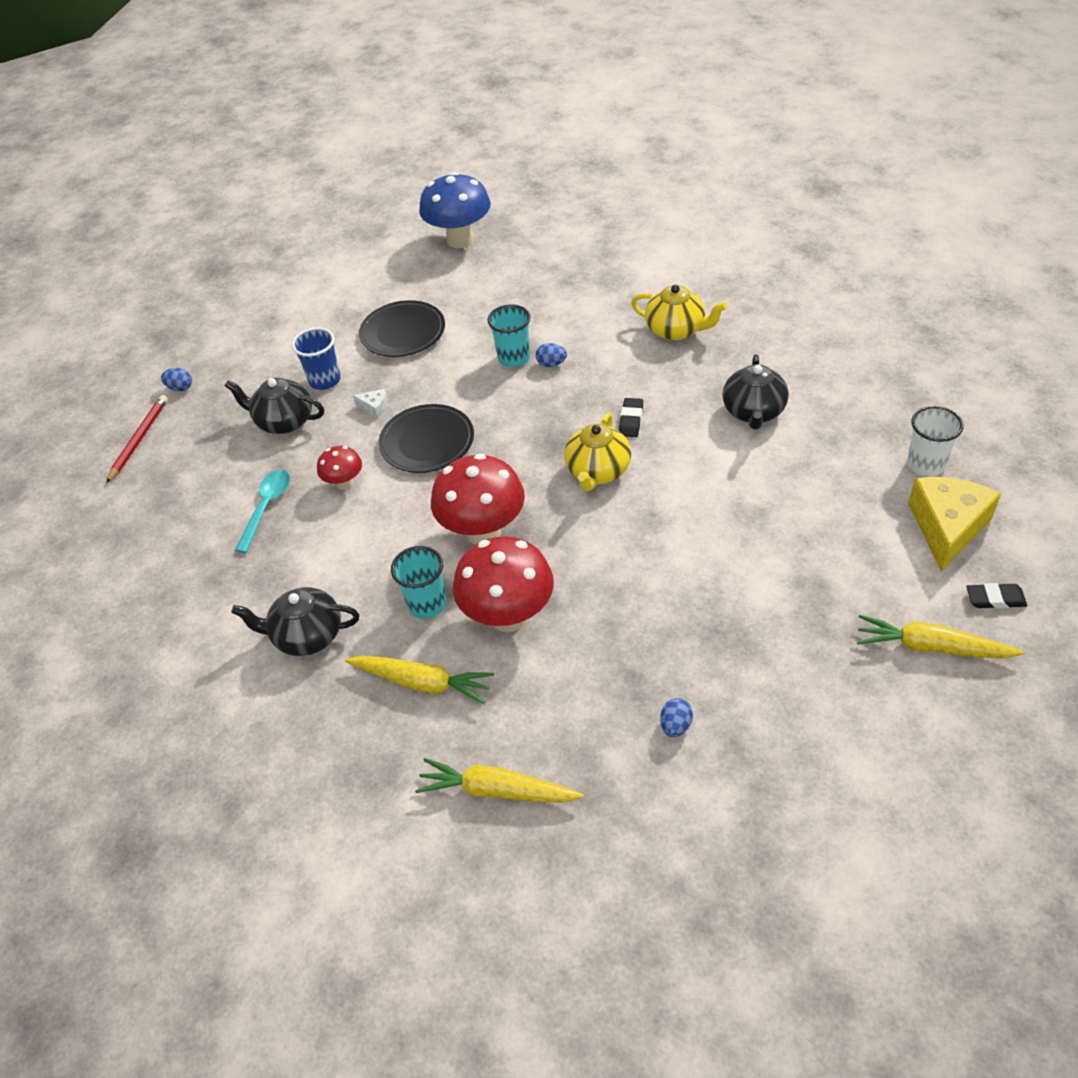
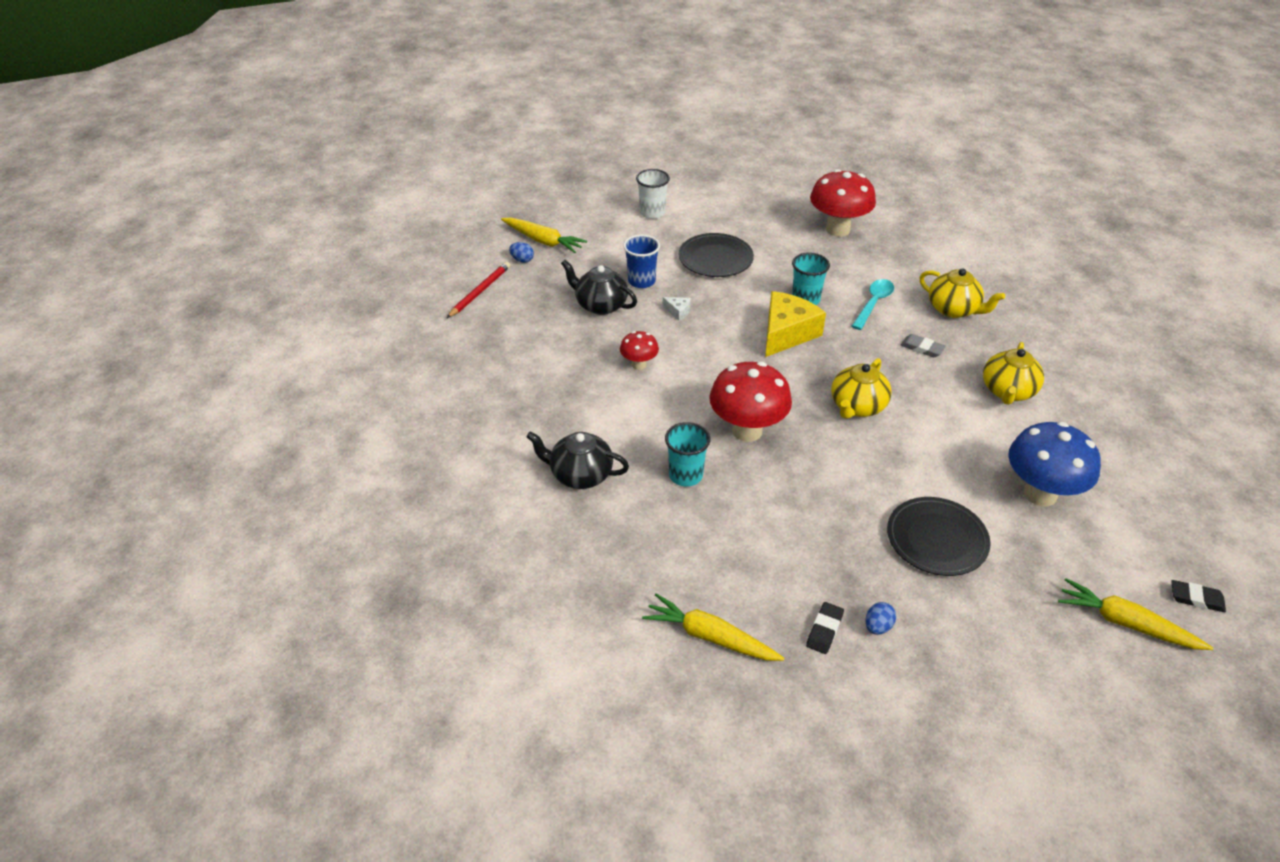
camera: 10 degrees right, 5 degrees down
turquoise spoon [235,470,290,553] -> turquoise spoon moved to [852,279,894,330]
yellow carrot [345,656,494,704] -> yellow carrot moved to [501,217,587,253]
black plate [379,404,474,473] -> black plate moved to [887,497,991,576]
blue mushroom [419,172,491,248] -> blue mushroom moved to [1008,422,1101,507]
red mushroom [453,536,554,632] -> red mushroom moved to [810,169,876,237]
blue egg [536,343,567,367] -> none
black eraser [619,398,643,437] -> black eraser moved to [806,602,844,654]
black teapot [722,354,789,429] -> yellow teapot [983,342,1044,405]
white cup [907,406,964,477] -> white cup moved to [636,169,670,219]
yellow cheese [908,477,1001,572] -> yellow cheese moved to [765,291,826,357]
none -> grey eraser [901,334,946,357]

